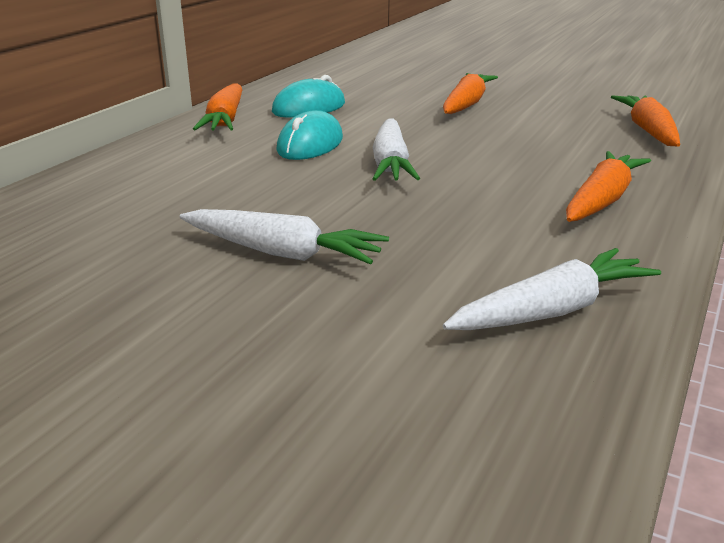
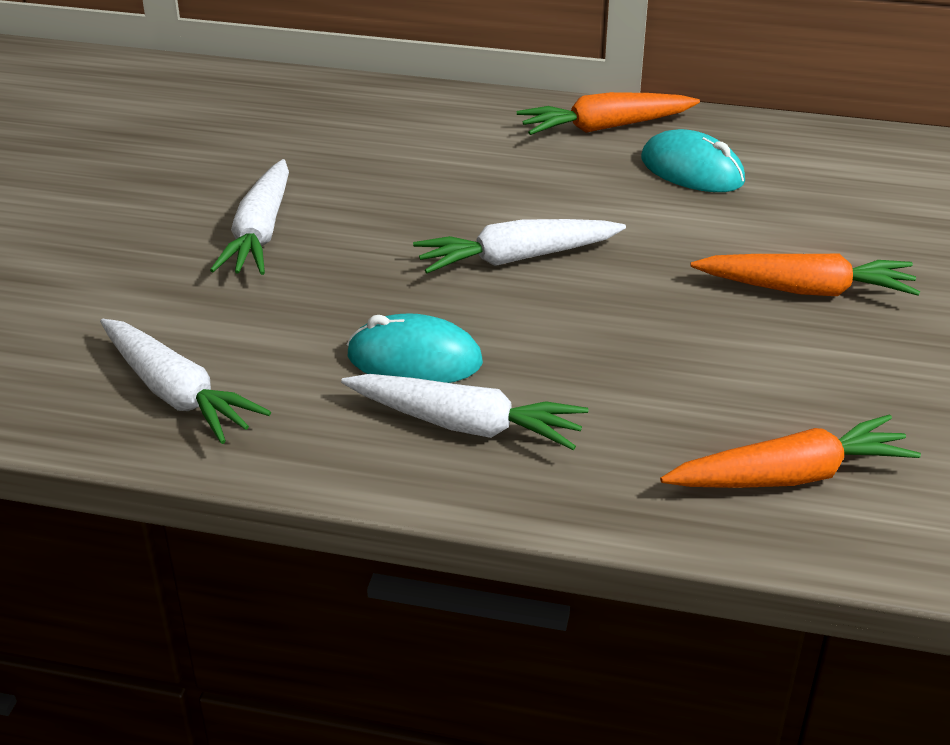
camera: 75 degrees right, 10 degrees up
turquoise mouse [276,110,343,160] -> turquoise mouse moved to [347,313,483,383]
orange carrot [566,151,651,222] -> white carrot [341,374,589,450]

